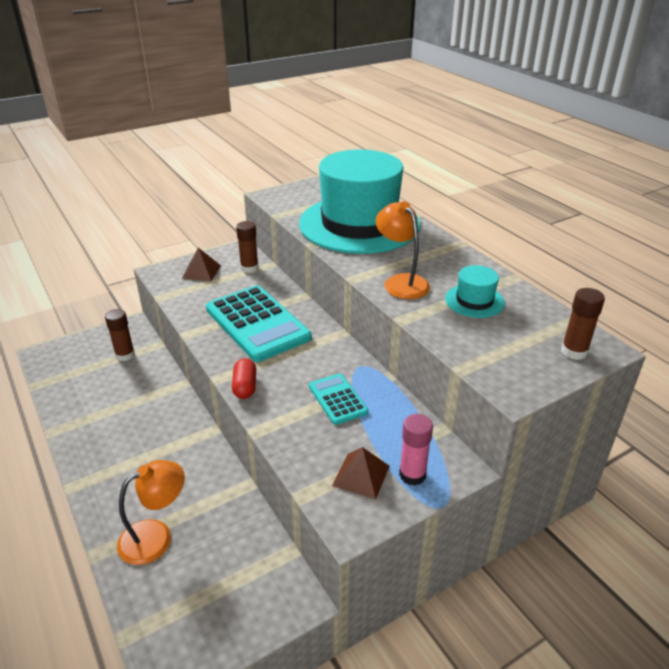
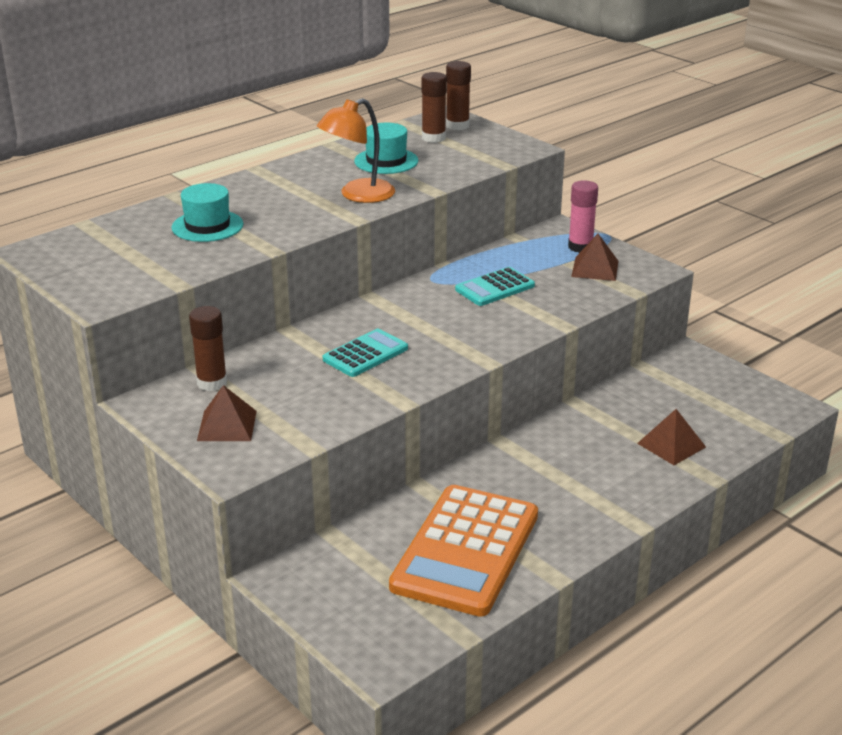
camera: 100 degrees left, 5 degrees down
brown glue stick [105,309,135,361] -> brown glue stick moved to [421,72,447,143]
orange lamp [117,460,185,565] -> brown pyramid [637,409,706,465]
turquoise calculator [206,285,312,362] -> turquoise calculator [323,329,408,377], size x0.51
red capsule [232,358,256,399] -> none
turquoise hat [299,149,420,254] -> turquoise hat [172,183,244,242], size x0.40
none -> orange calculator [389,485,538,617]

